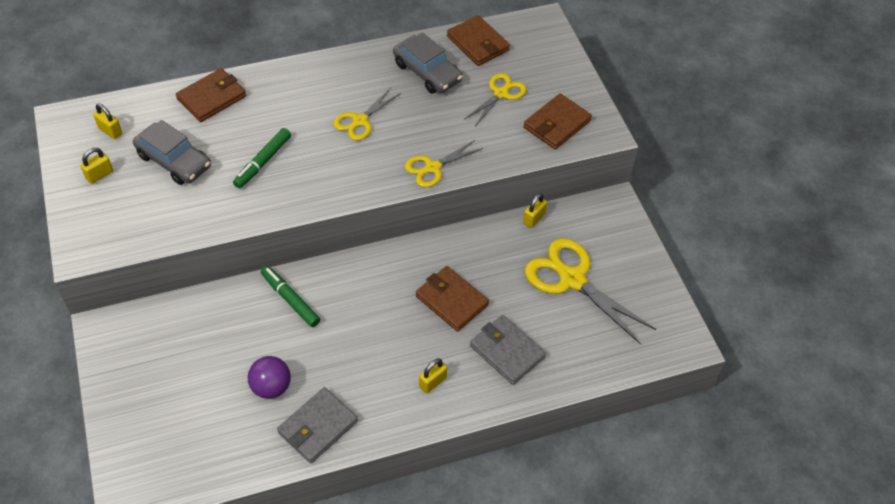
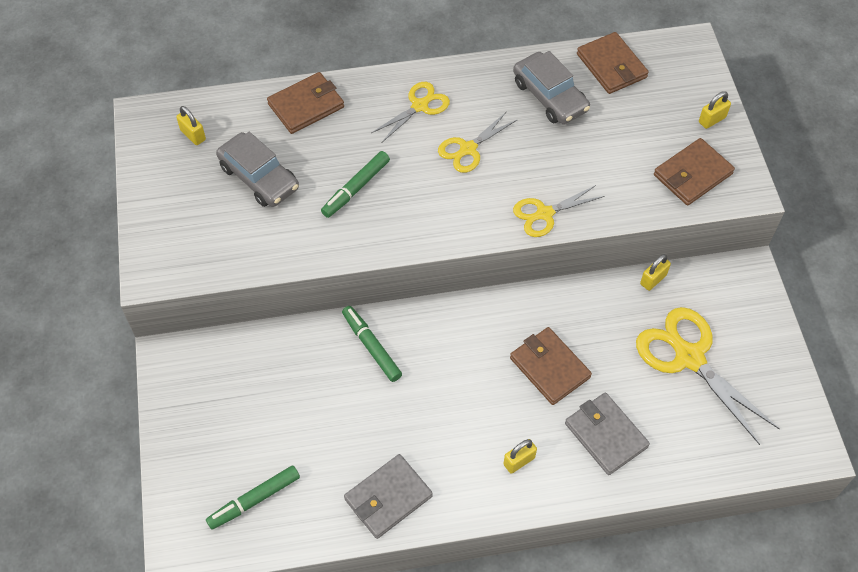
camera: 10 degrees right, 5 degrees up
yellow padlock [80,148,113,184] -> yellow padlock moved to [699,91,731,129]
purple ball [248,356,291,399] -> none
yellow scissors [464,73,527,125] -> yellow scissors moved to [371,82,450,142]
none -> green marker [206,465,300,529]

